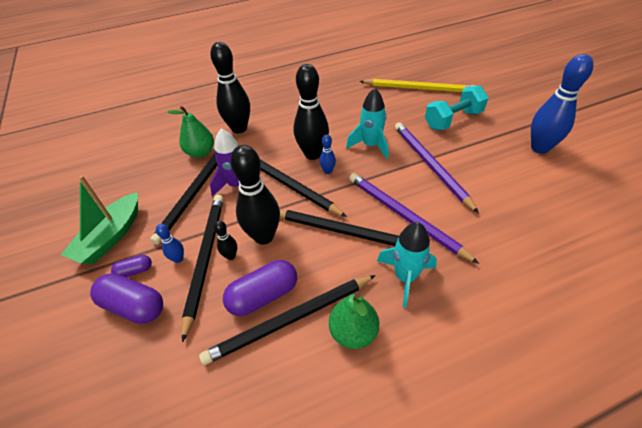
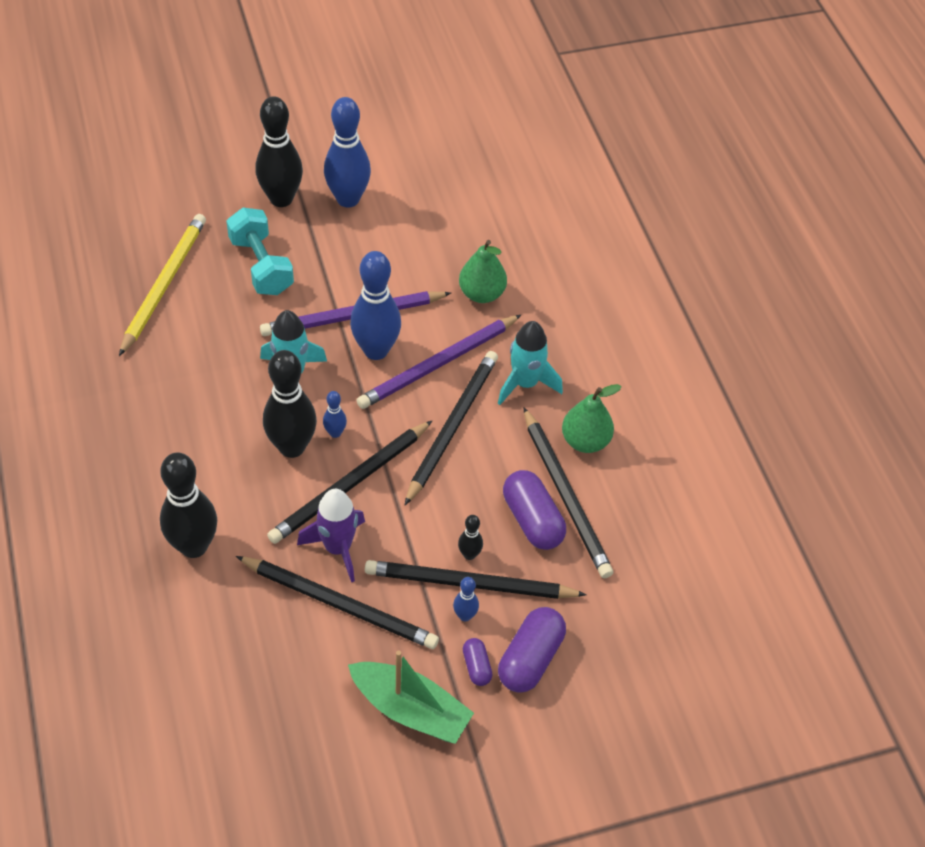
camera: 90 degrees left, 5 degrees up
green pear [167,106,214,158] -> green pear moved to [459,240,507,303]
black bowling pin [230,145,280,245] -> black bowling pin moved to [256,97,303,207]
none -> blue bowling pin [350,251,401,360]

